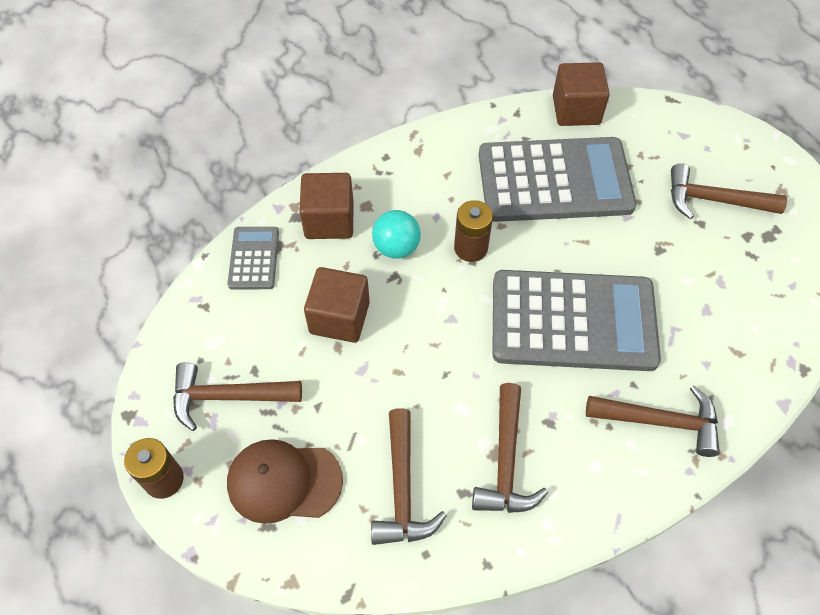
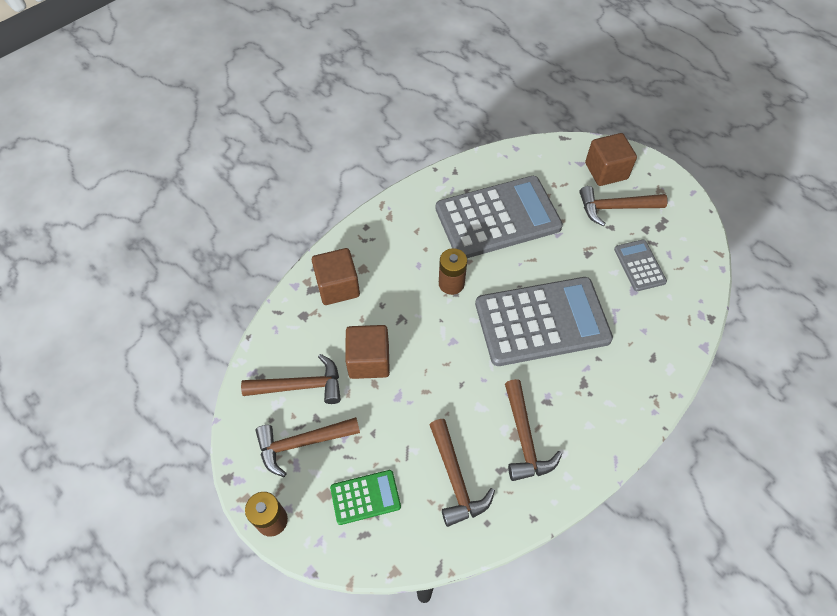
camera: 15 degrees left, 0 degrees up
grey calculator [227,227,279,289] -> grey calculator moved to [614,239,667,291]
brown cap [227,439,343,524] -> green calculator [330,470,401,525]
turquoise ball [372,210,421,259] -> none
brown cube [553,62,610,126] -> brown cube moved to [585,133,637,186]
brown hammer [586,385,720,457] -> brown hammer moved to [241,354,341,404]

